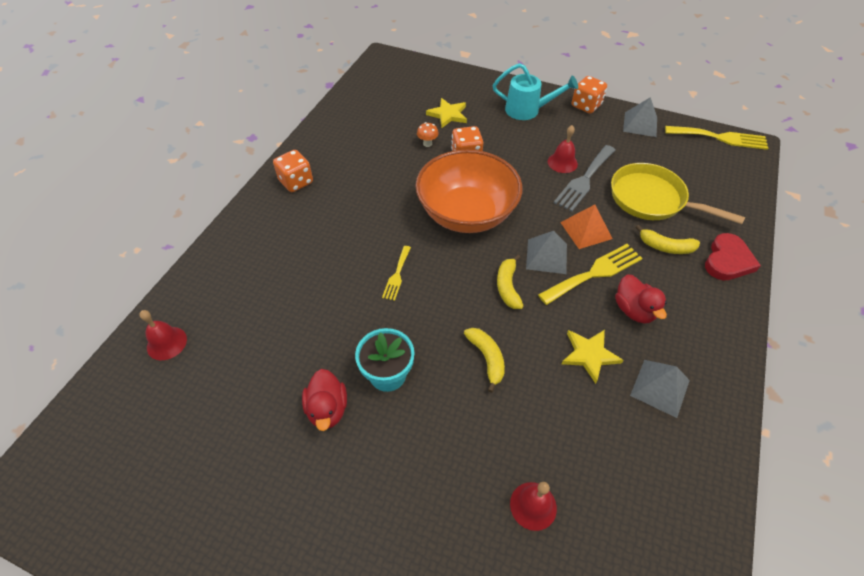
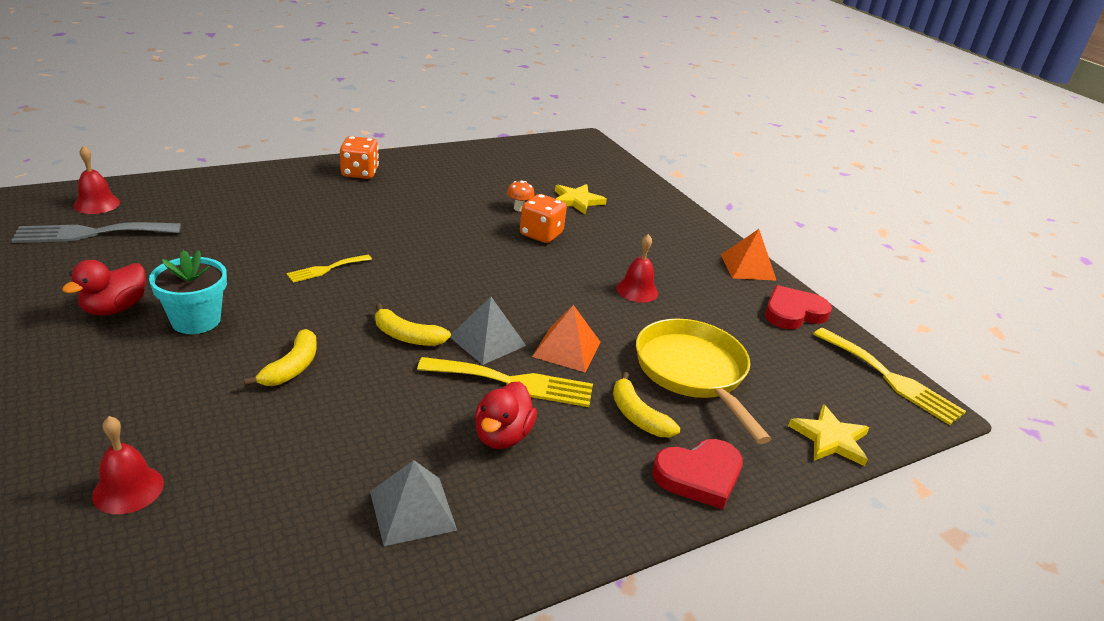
camera: 35 degrees right, 20 degrees down
orange bowl [415,150,522,233] -> none
turquoise watering can [493,63,578,120] -> none
yellow banana [497,255,523,309] -> yellow banana turned 105 degrees counterclockwise [375,303,451,346]
grey fork [554,145,616,211] -> grey fork moved to [11,222,181,243]
yellow star [561,330,623,384] -> yellow star moved to [788,404,870,466]
orange dice [572,76,607,114] -> orange pyramid [721,229,777,281]
grey pyramid [623,97,657,137] -> red heart [765,285,832,329]

